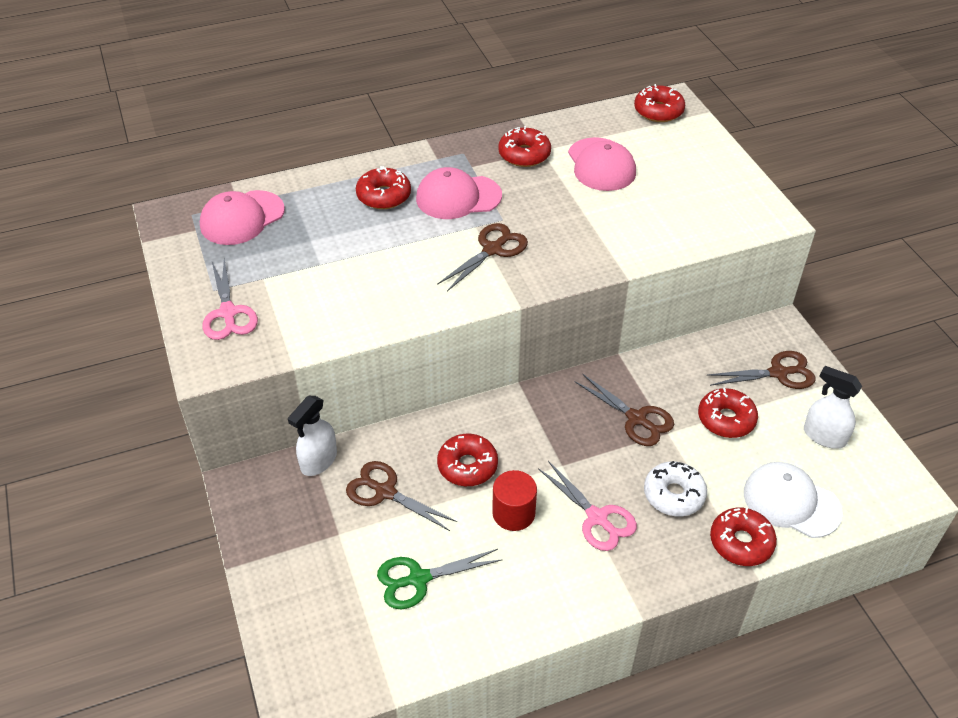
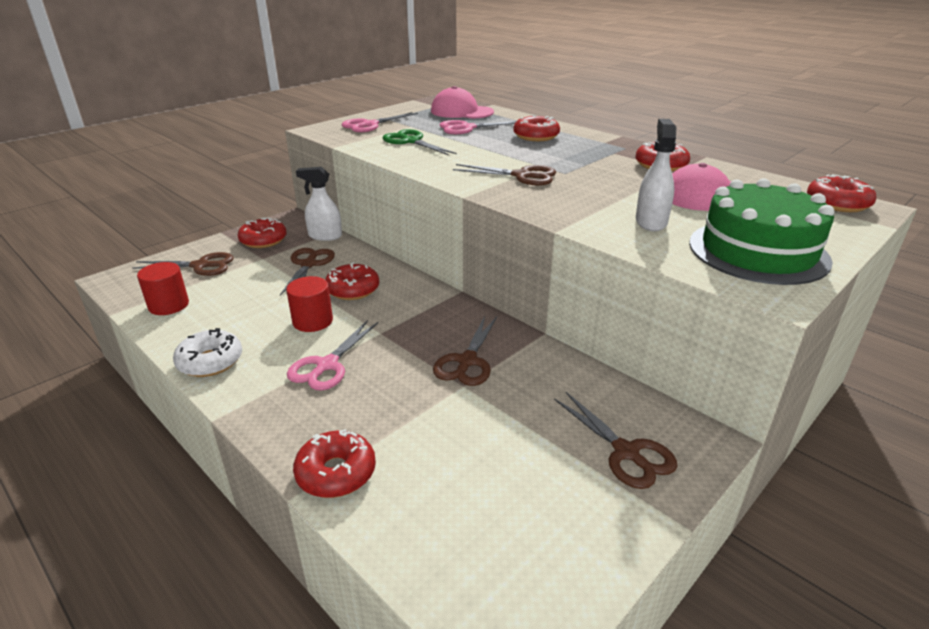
camera: 65 degrees right, 15 degrees down
green scissors [377,549,503,609] -> green scissors moved to [383,129,457,155]
pink cap [416,167,502,219] -> none
white donut [644,461,707,516] -> white donut moved to [173,328,242,377]
red donut [698,388,758,438] -> red donut moved to [238,217,287,248]
white cap [744,462,843,538] -> none
white spray bottle [804,366,862,449] -> white spray bottle moved to [636,119,676,231]
none -> brown scissors [132,252,234,276]
none -> red cylinder [137,262,189,315]
none -> pink scissors [439,120,516,134]
none -> green cake [689,178,835,285]

